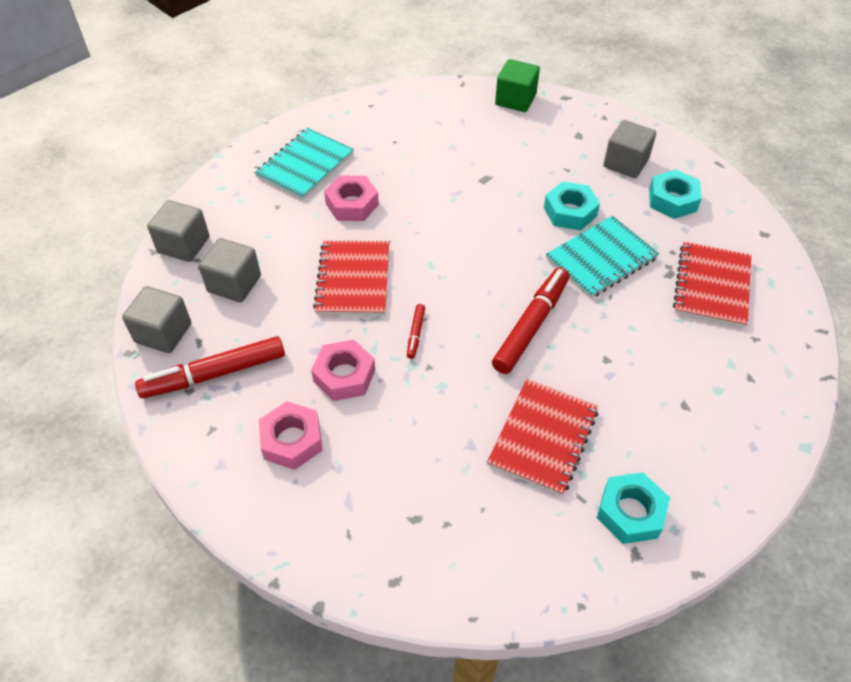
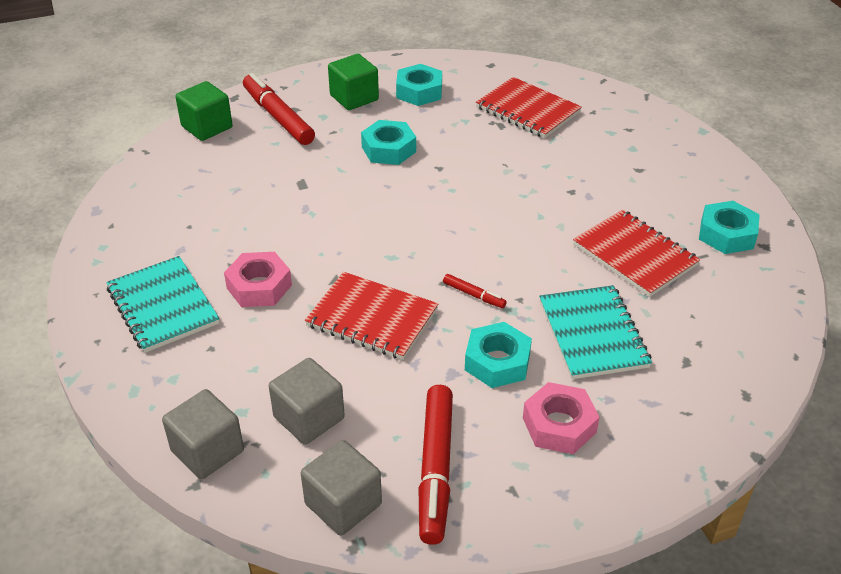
camera: 65 degrees left, 10 degrees down
pink nut [311,340,375,401] -> turquoise nut [465,322,532,388]
red marker [492,267,570,374] -> red marker moved to [243,73,315,145]
turquoise notebook [546,216,659,298] -> turquoise notebook moved to [539,285,652,379]
grey cube [603,120,656,178] -> green cube [328,54,379,110]

